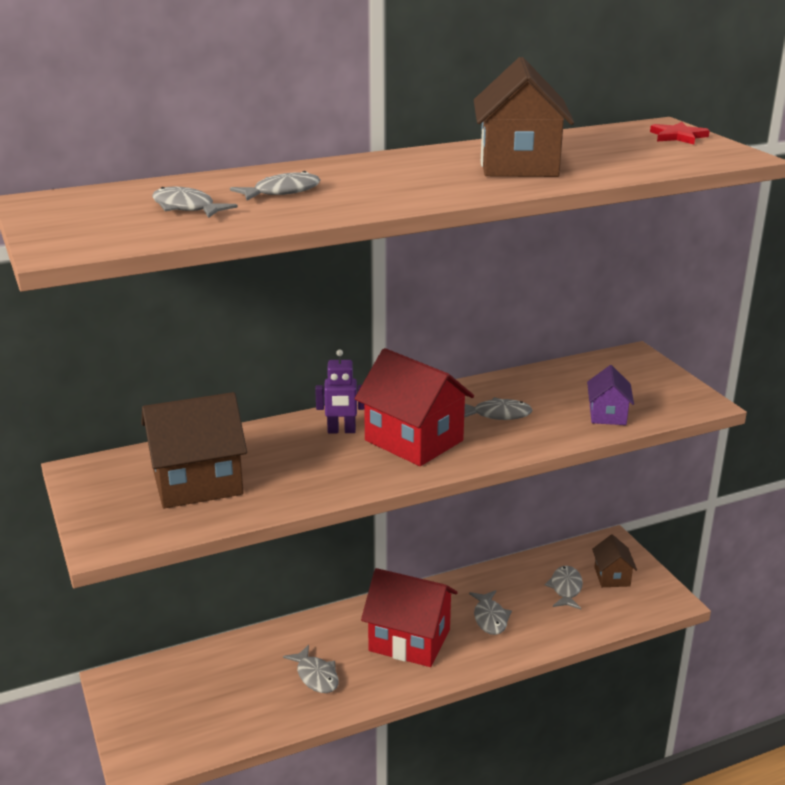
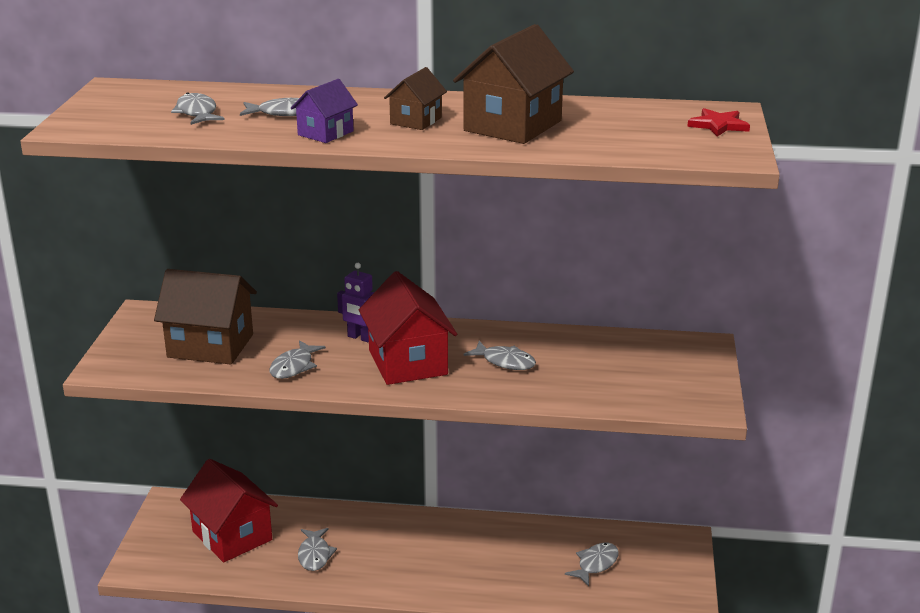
camera: 30 degrees right, 0 degrees up
red house [361,568,458,667] -> red house moved to [180,459,278,562]
grey fish [469,590,512,635] -> grey fish moved to [270,340,326,379]
purple house [587,365,634,425] -> purple house moved to [291,79,358,143]
brown house [592,534,637,587] -> brown house moved to [384,67,447,130]

